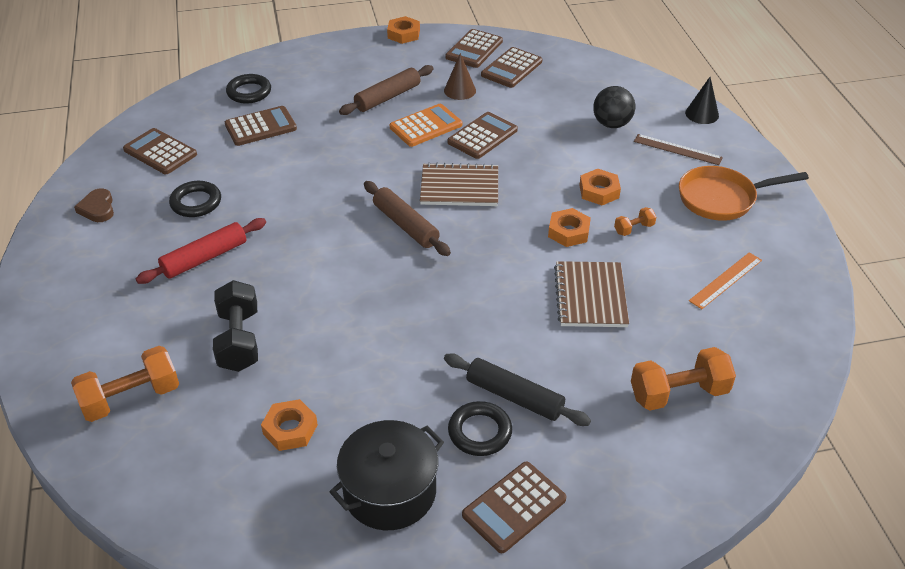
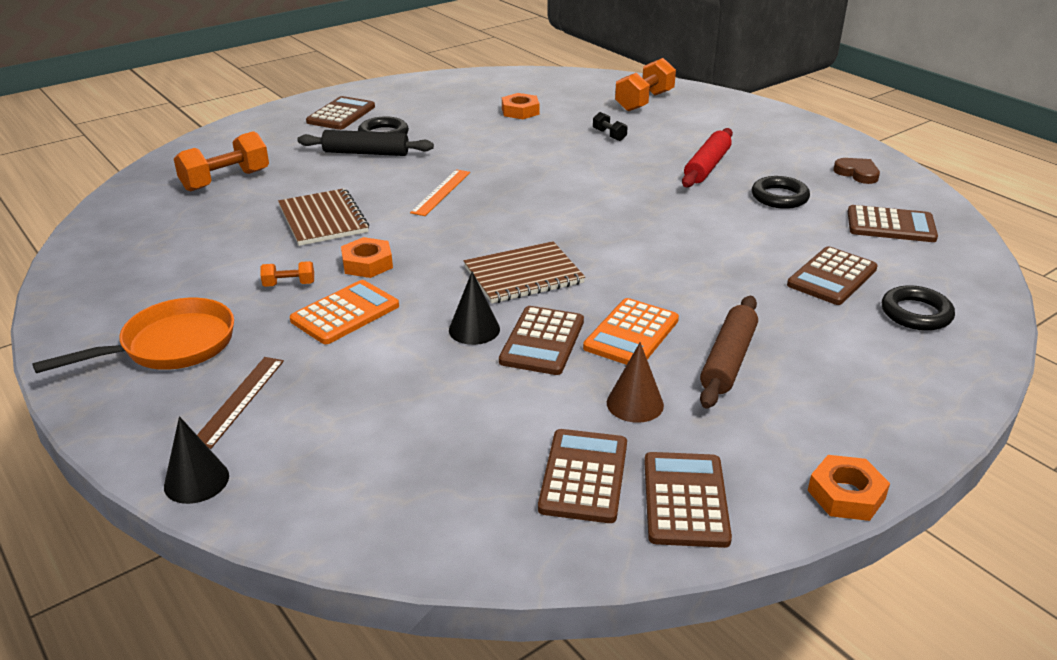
camera: 155 degrees right, 10 degrees down
black dumbbell [213,280,258,372] -> black dumbbell [593,112,628,141], size x0.50
black pot [330,420,444,530] -> none
brown rolling pin [364,181,451,256] -> none
orange nut [579,169,621,205] -> orange calculator [290,280,399,344]
black ball [593,86,635,128] -> none
orange dumbbell [614,207,657,236] -> orange dumbbell turned 45 degrees clockwise [261,261,314,287]
brown ruler [634,134,723,165] -> brown ruler turned 75 degrees counterclockwise [197,357,284,449]
orange ruler [689,252,762,309] -> orange ruler moved to [410,169,470,216]
none -> black cone [449,271,500,345]

